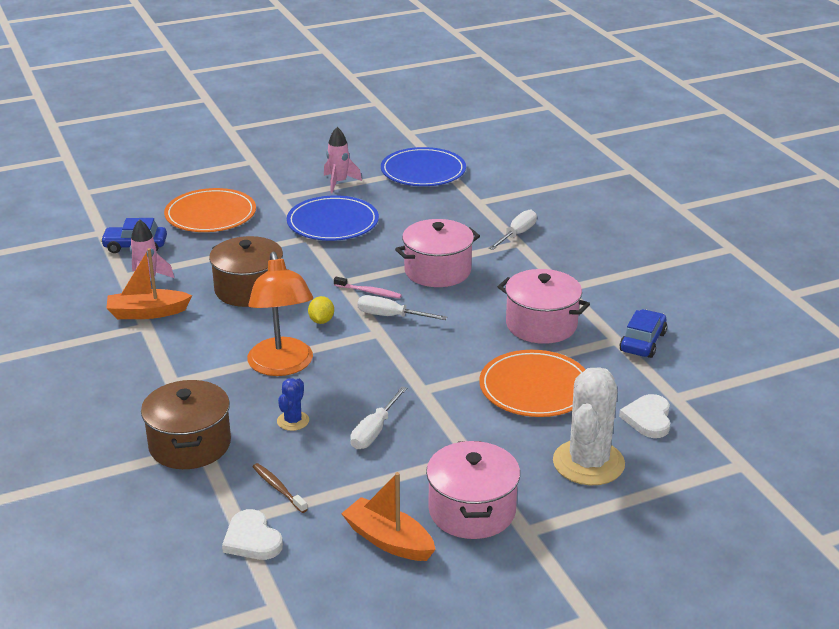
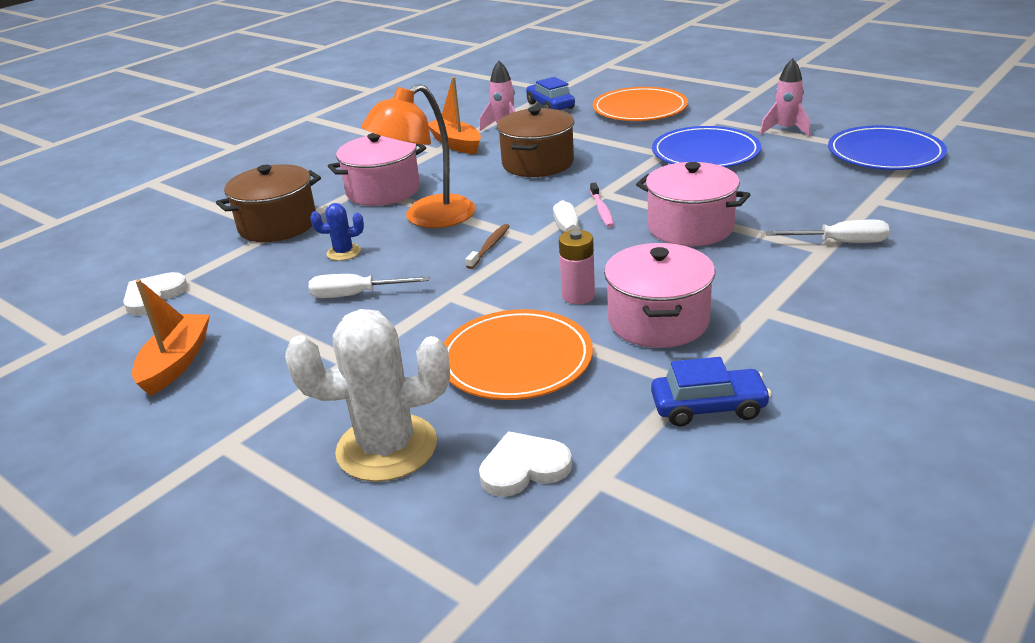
camera: 65 degrees right, 0 degrees up
brown toothbrush [253,463,308,513] -> brown toothbrush moved to [466,224,510,269]
yellow lemon [308,296,334,324] -> none
pink pot [426,441,520,539] -> pink pot moved to [328,133,426,206]
none -> pink battery [559,230,595,304]

